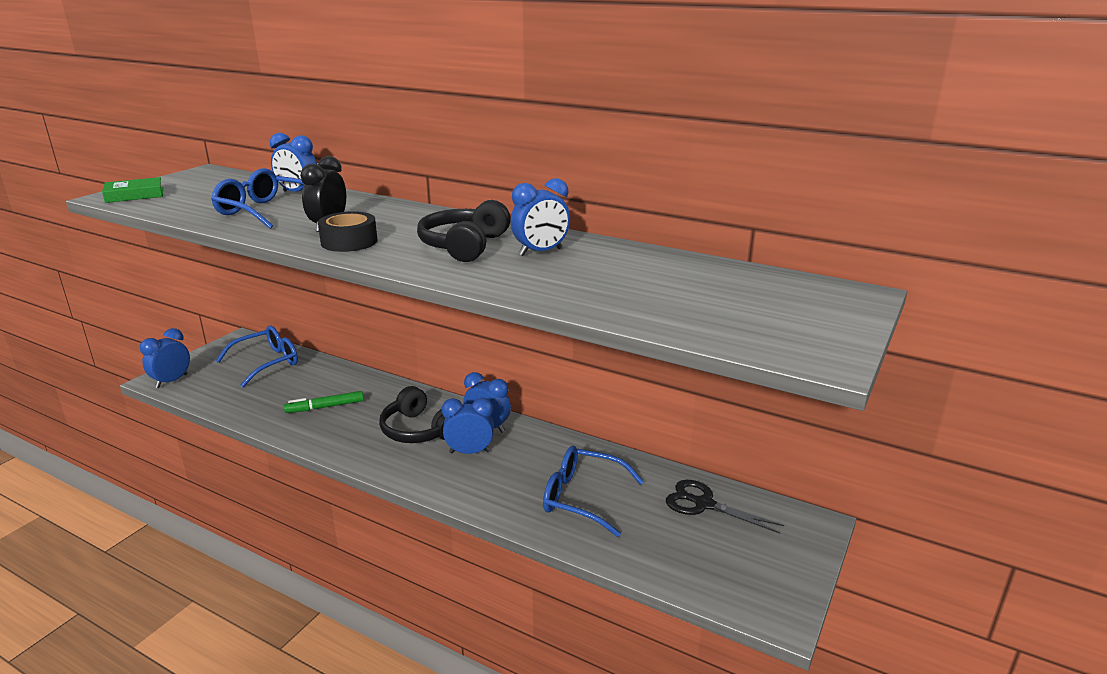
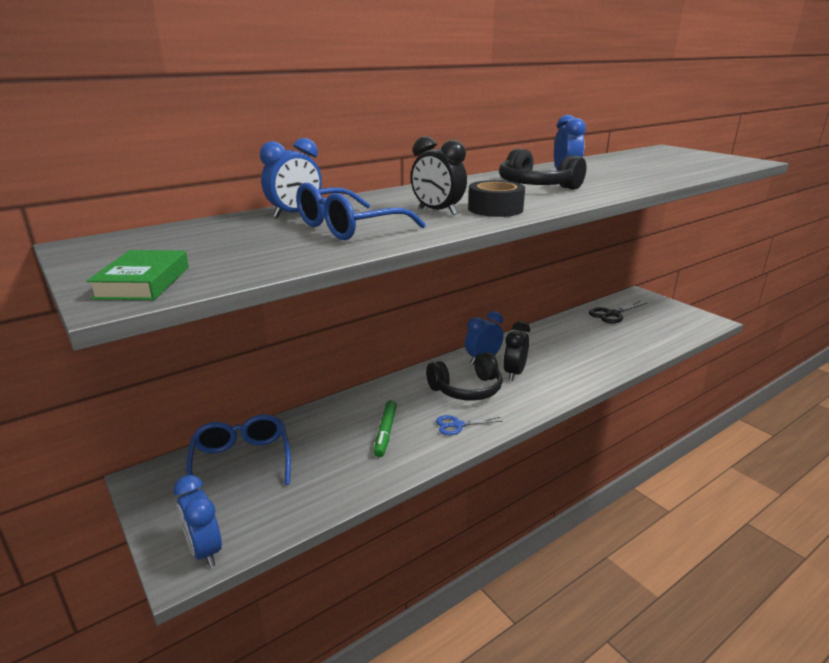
camera: 65 degrees left, 0 degrees up
blue clock [442,398,494,454] -> black clock [503,321,530,381]
blue glasses [543,446,644,537] -> none
none -> blue scissors [436,415,503,435]

